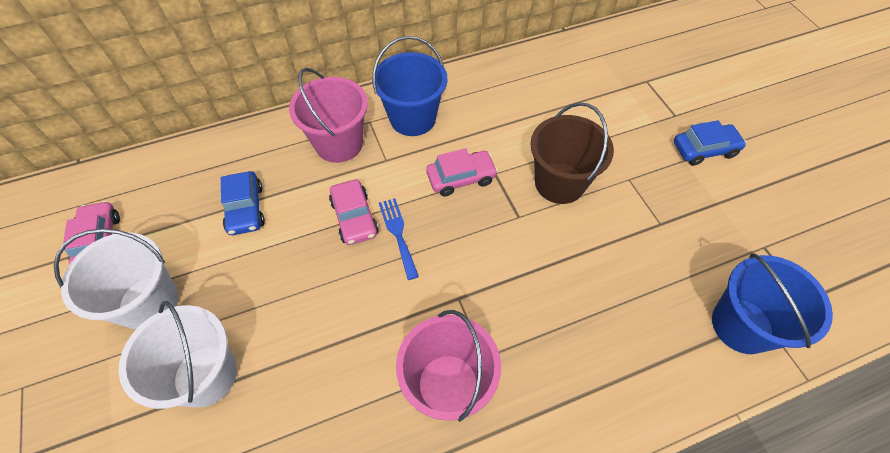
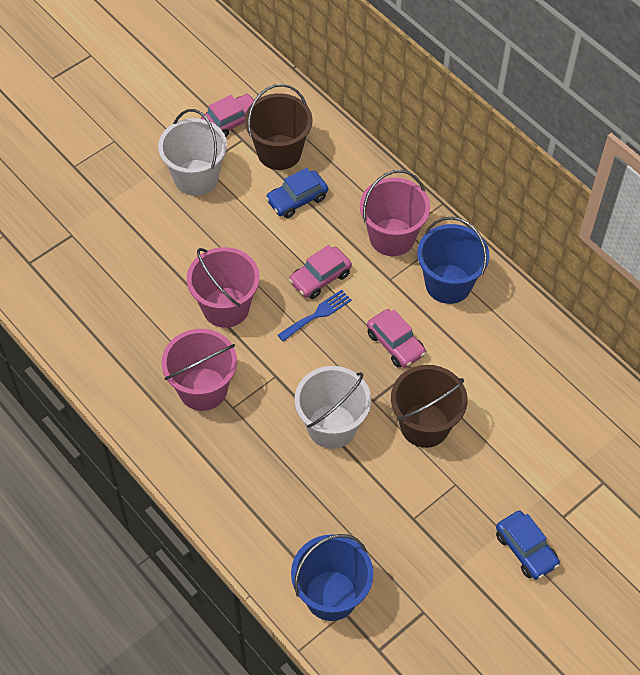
camera: 70 degrees right, 0 degrees up
white bucket [119,301,237,409] -> white bucket moved to [295,366,371,449]
none -> pink bucket [187,247,260,328]
none -> brown bucket [245,84,312,170]

